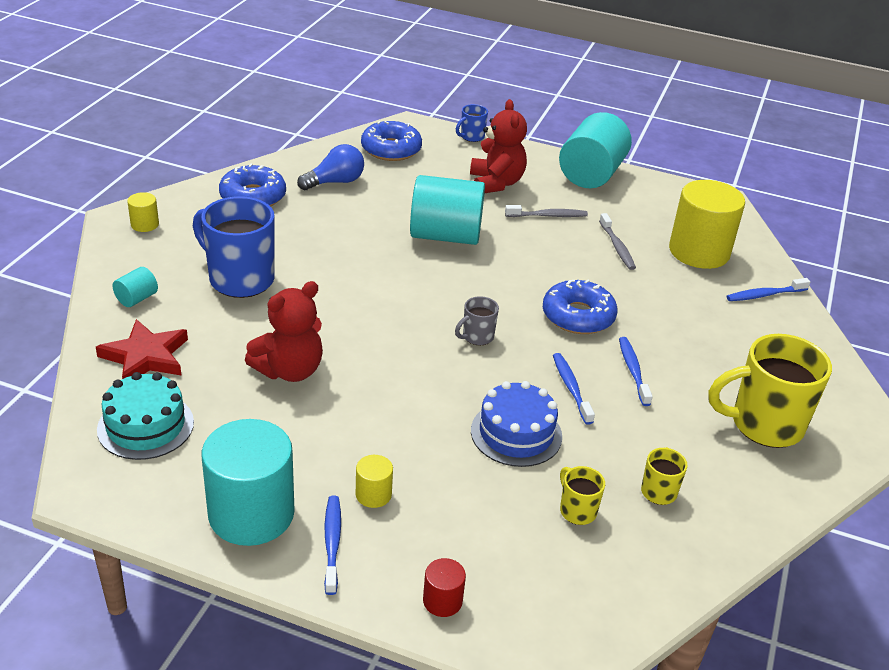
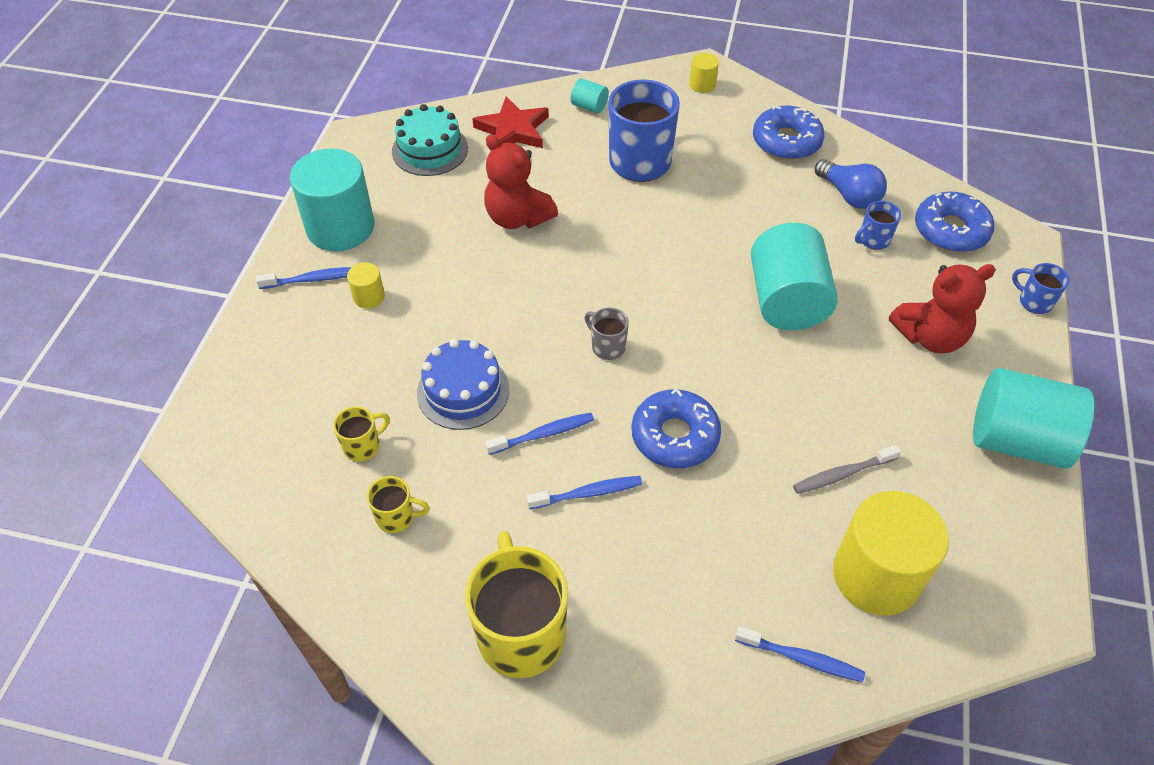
camera: 85 degrees right, 15 degrees up
red cylinder [423,558,466,617] -> none
grey toothbrush [505,205,588,217] -> none
blue toothbrush [727,278,810,301] -> blue toothbrush turned 135 degrees clockwise [735,626,865,682]
none -> blue mug [855,201,901,250]

